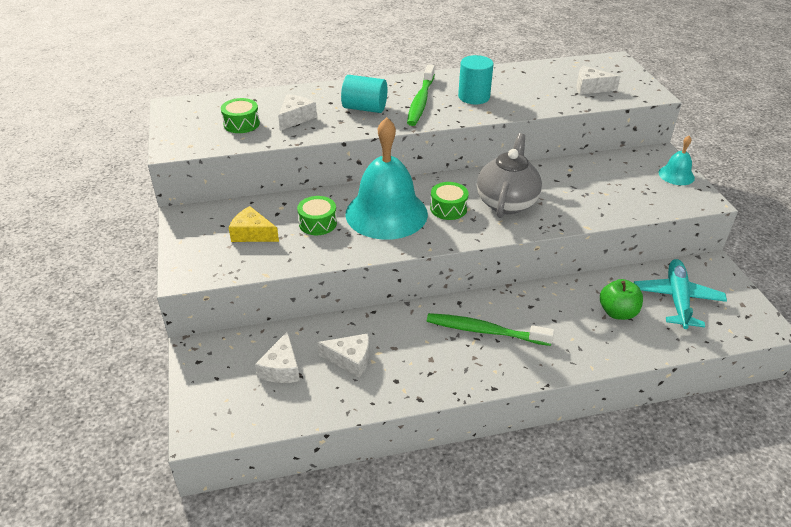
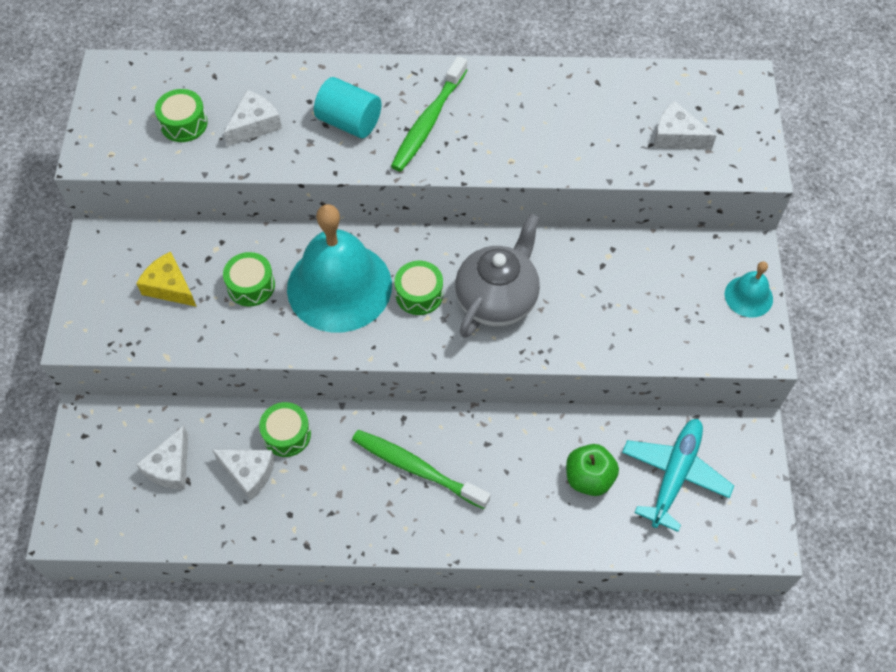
camera: 15 degrees right, 20 degrees up
turquoise cylinder [458,55,494,104] -> none
none -> green drum [259,402,311,457]

